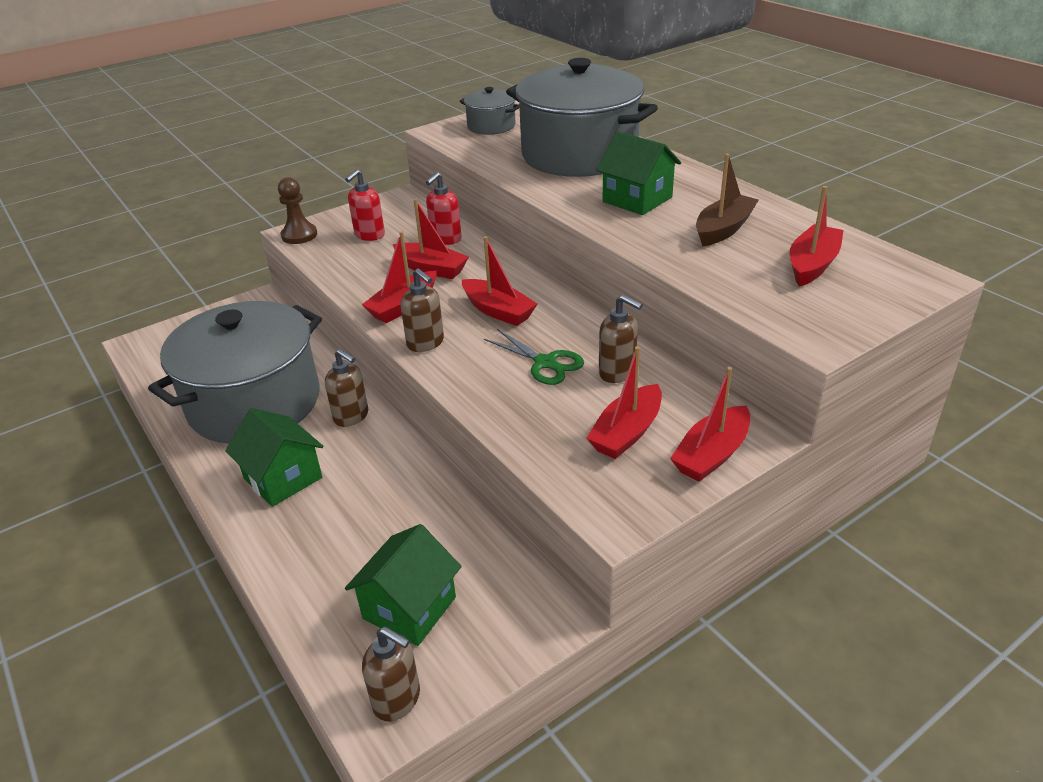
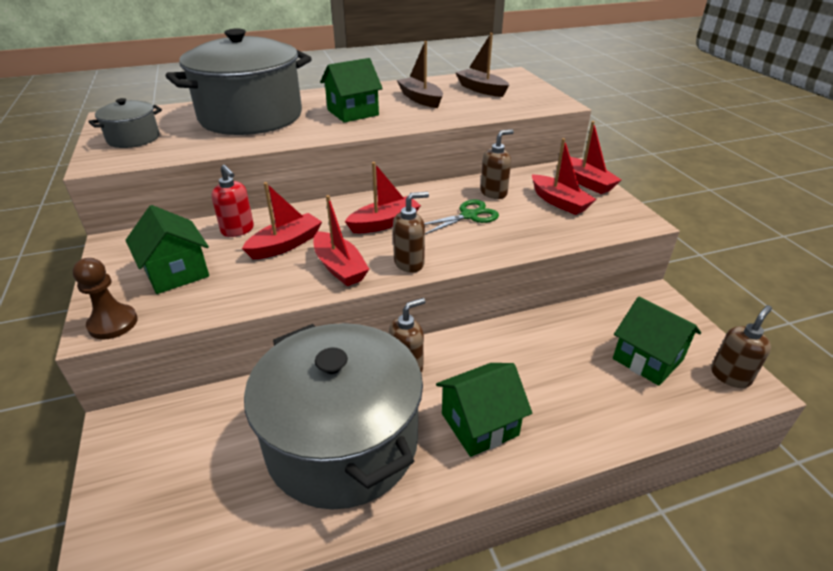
camera: 75 degrees left, 0 degrees up
red soap dispenser [345,169,385,241] -> green house [125,205,209,294]
red boat [790,186,844,287] -> brown boat [456,33,509,97]

